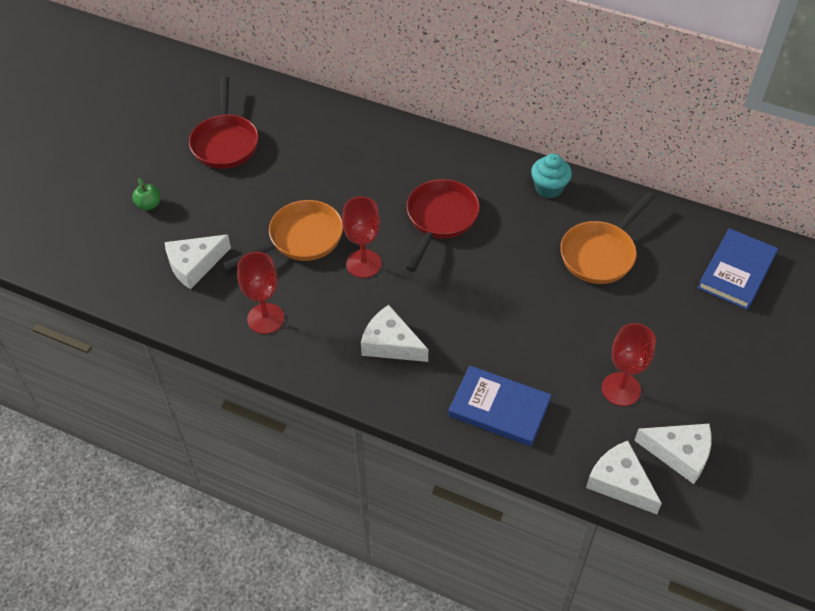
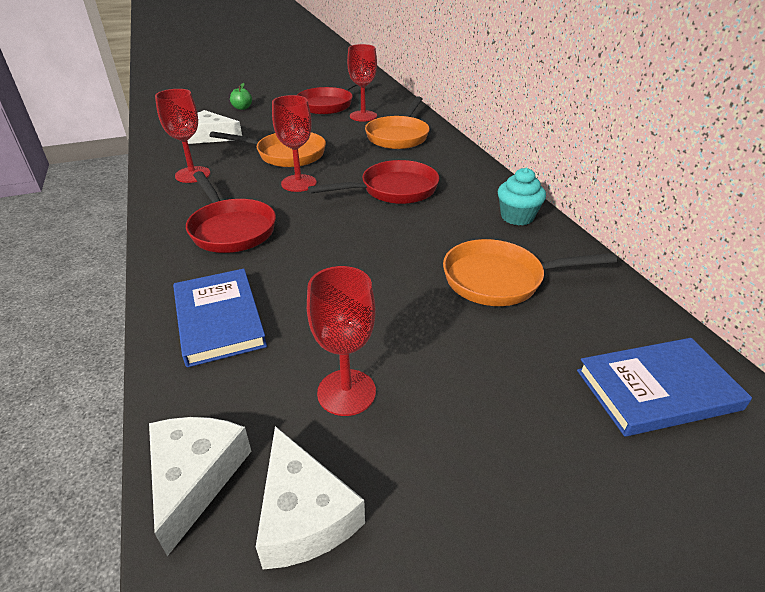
camera: 45 degrees right, 15 degrees down
white cheese [361,305,428,362] -> red pan [186,171,276,253]
none -> red goblet [347,44,377,122]
none -> orange pan [365,96,430,149]

